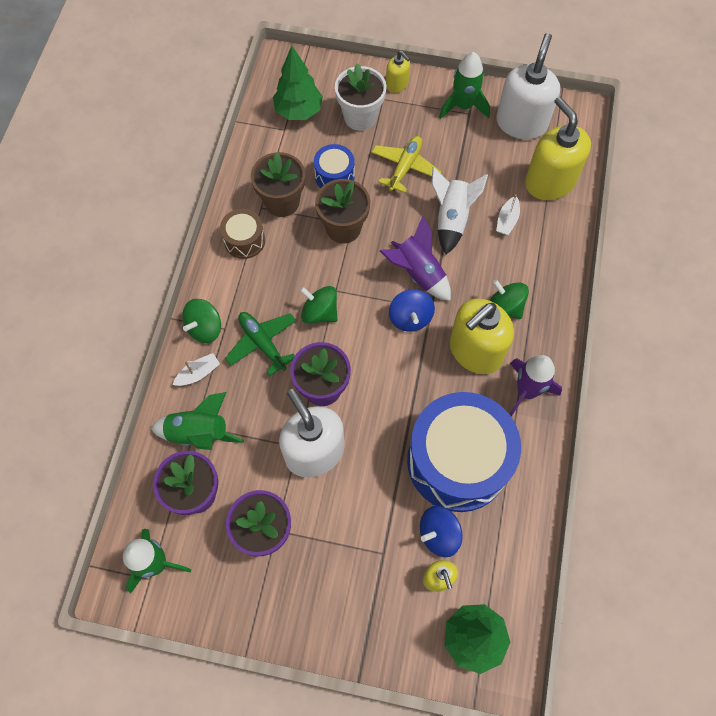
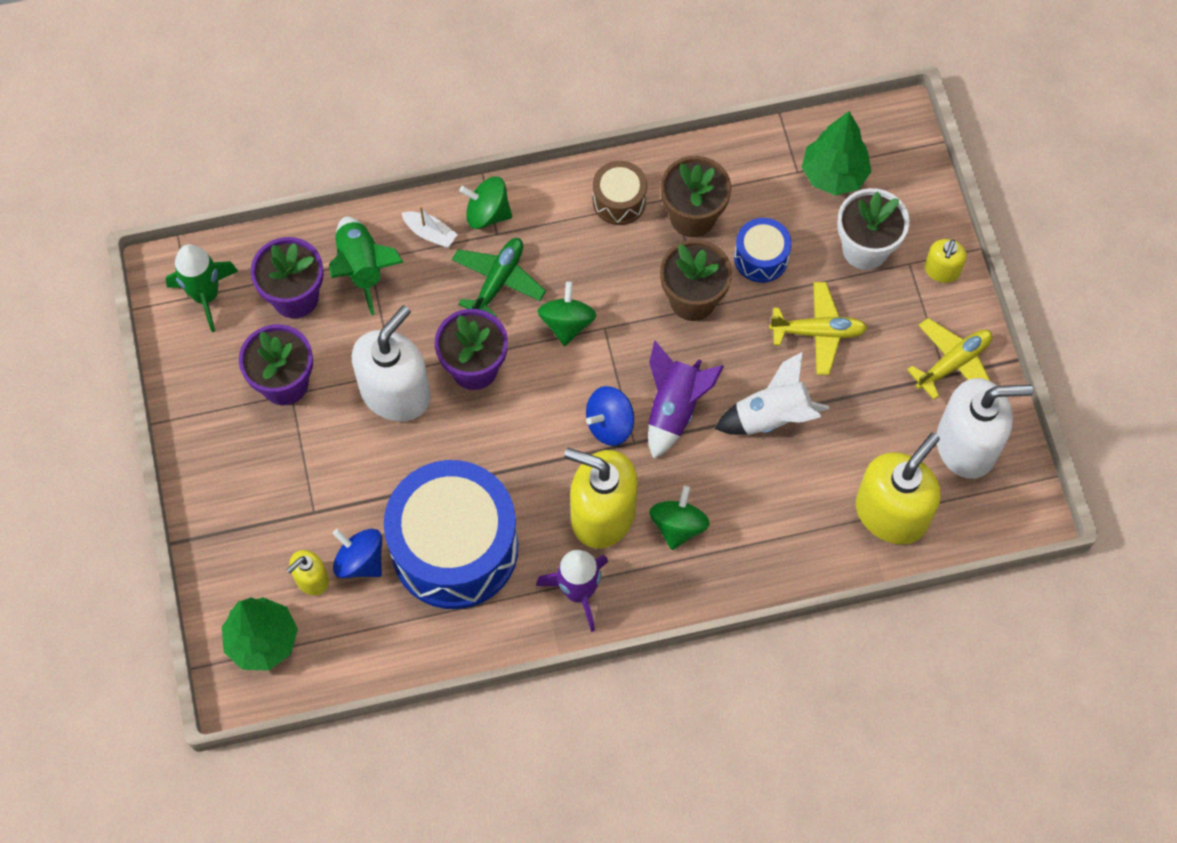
camera: 65 degrees right, 0 degrees up
green rocket [439,52,490,119] -> yellow plane [907,318,992,400]
white boat [496,194,520,235] -> none

